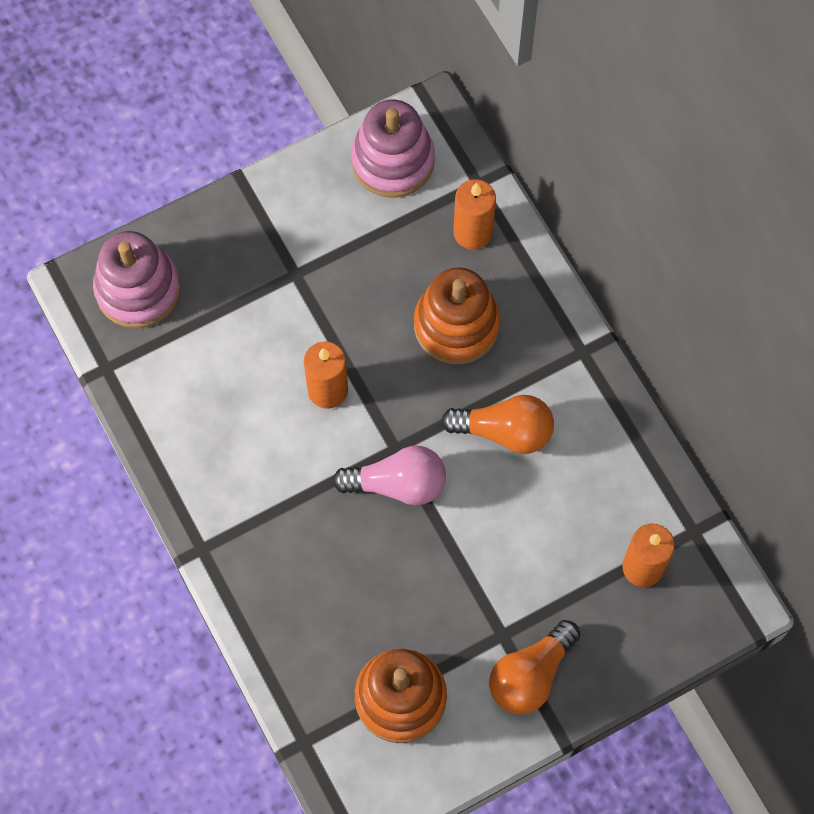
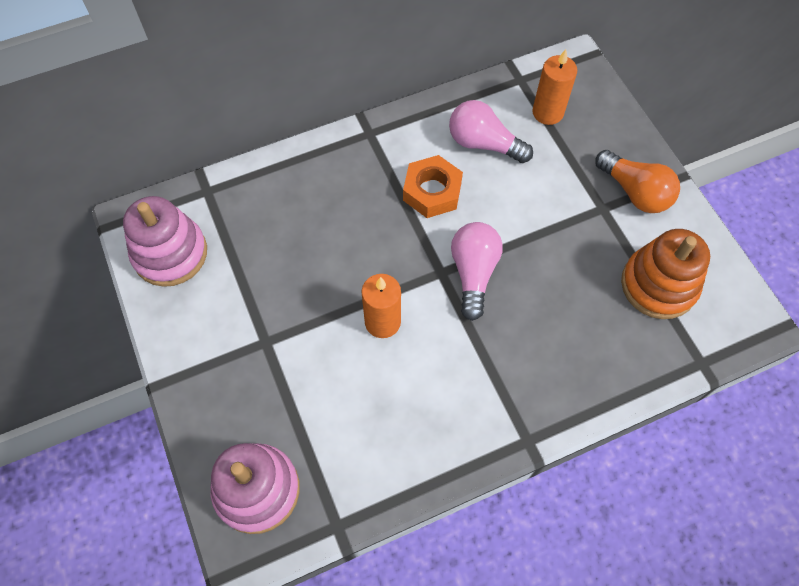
camera: 85 degrees left, 5 degrees down
orange stacking toy [414,267,500,364] -> none
orange light bulb [441,395,554,454] -> orange nut [403,155,463,218]
orange candle [453,179,496,250] -> none
none -> pink light bulb [449,100,533,163]

